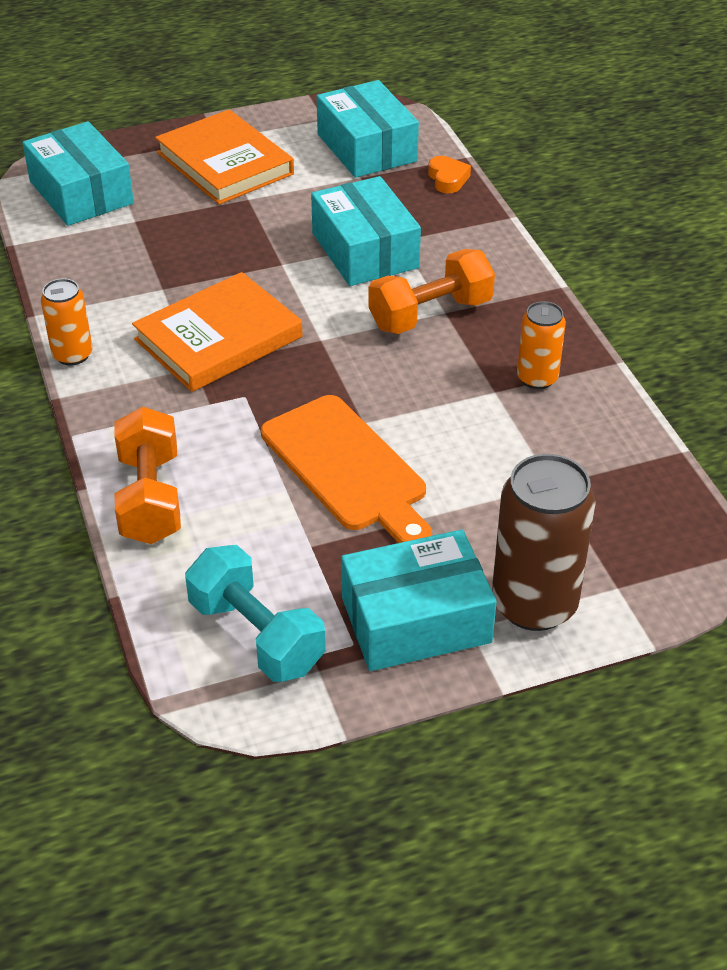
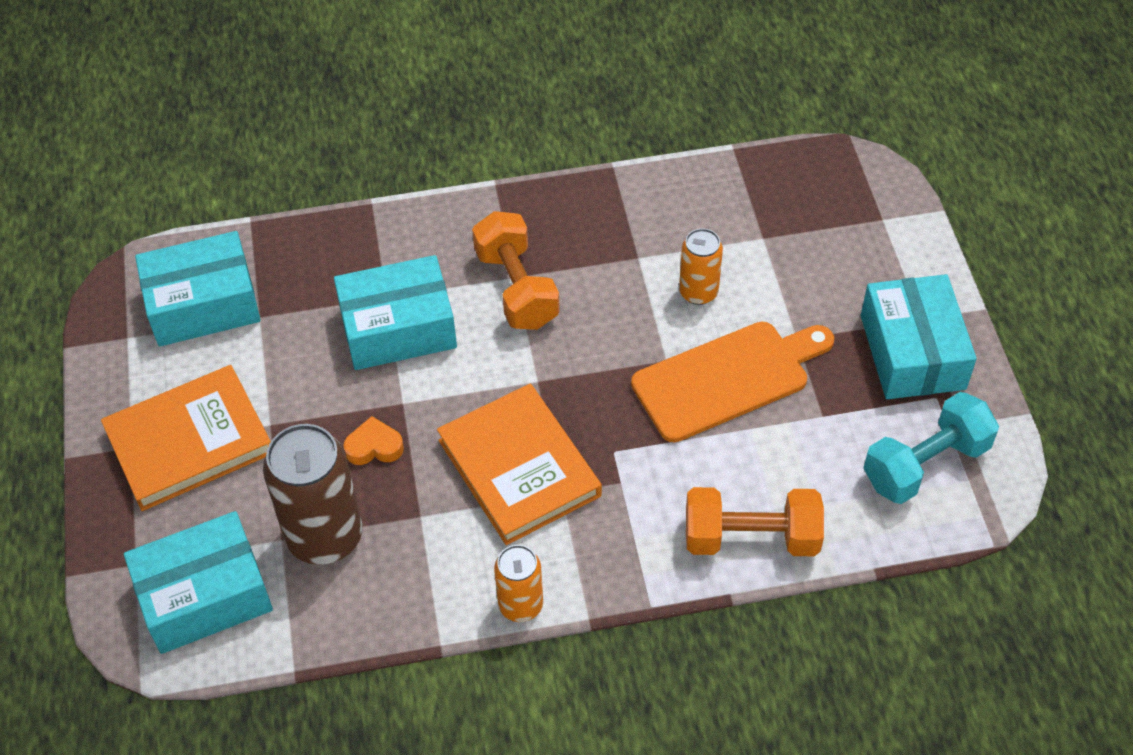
camera: 80 degrees left, 10 degrees up
orange heart [428,156,471,193] -> orange heart moved to [343,416,404,465]
brown can [492,454,596,631] -> brown can moved to [263,424,362,565]
orange can [517,301,566,389] -> orange can moved to [679,228,723,305]

